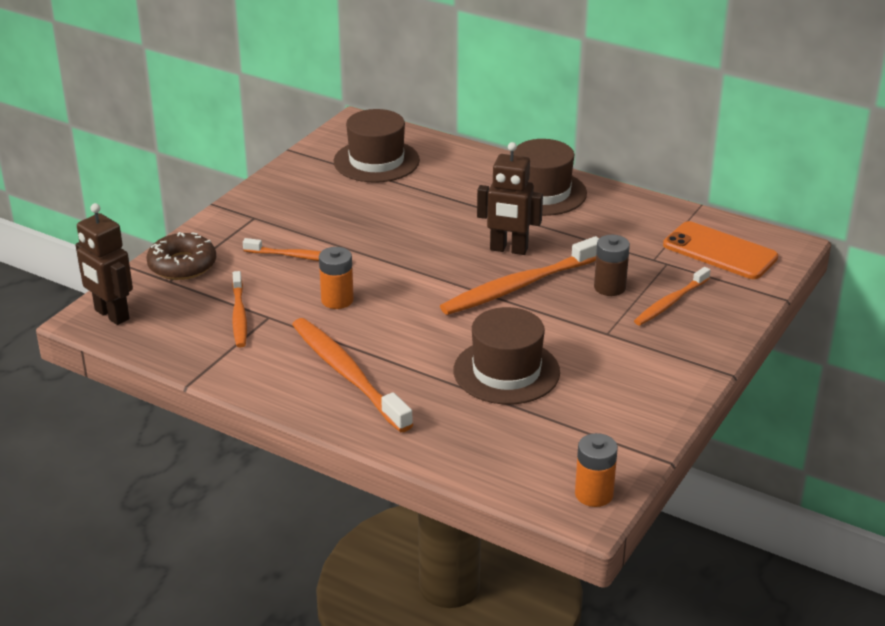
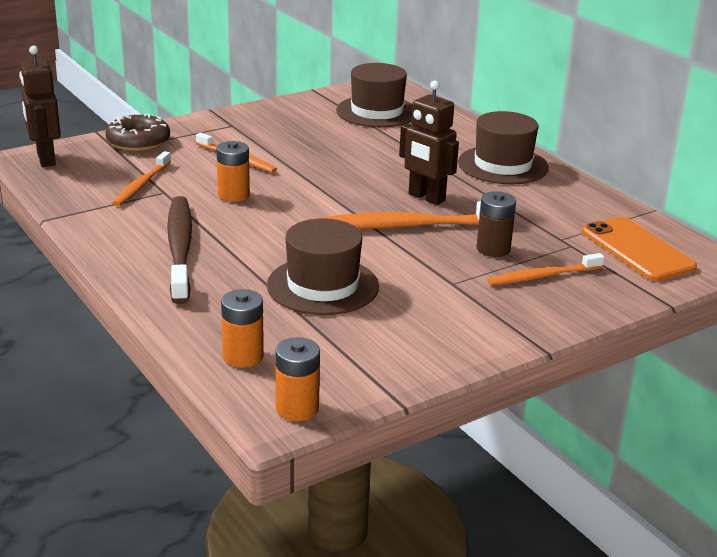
camera: 25 degrees right, 5 degrees down
orange toothbrush [292,318,413,432] -> brown toothbrush [167,196,192,304]
none -> orange battery [221,289,264,368]

